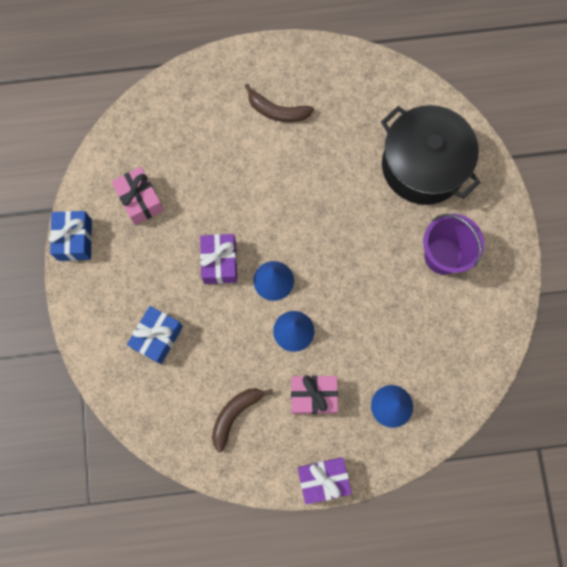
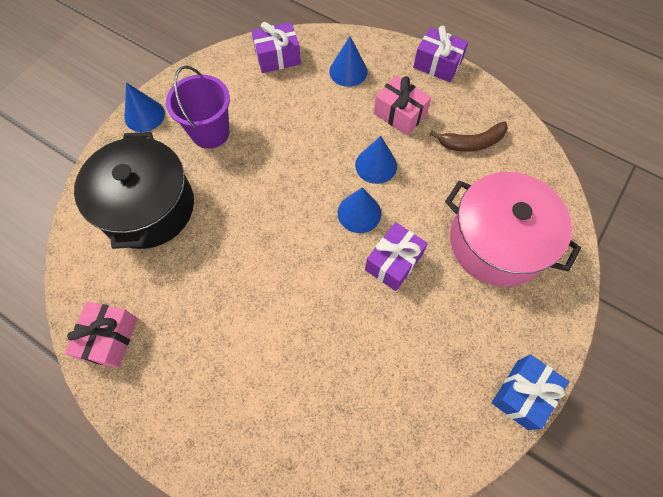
camera: 140 degrees left, 10 degrees down
pink gift [112,167,164,225] -> pink gift moved to [65,302,137,368]
blue gift [127,306,183,364] -> pink pot [445,172,581,287]
brown banana [244,83,314,122] -> none
none -> blue cone [124,82,165,132]
none -> purple gift [251,22,301,73]

